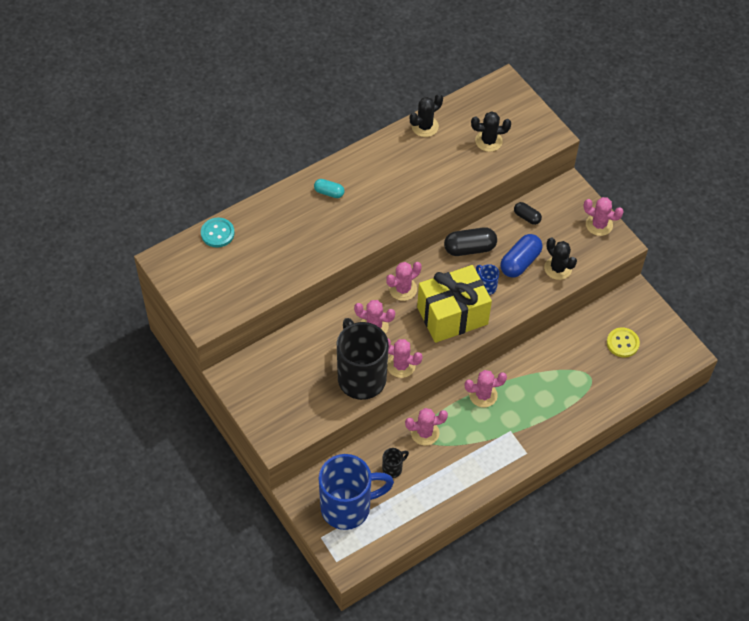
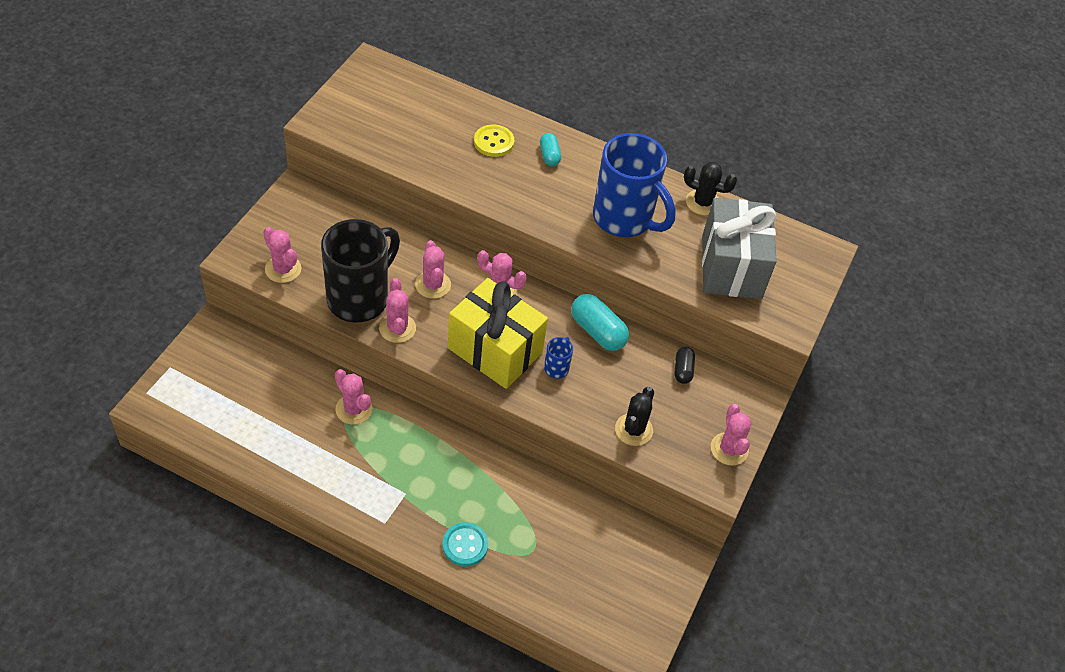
camera: 55 degrees right, 5 degrees down
turquoise button [201,217,235,247] -> turquoise button moved to [442,522,488,567]
blue mug [319,454,394,530] -> blue mug moved to [593,133,676,237]
black mug [382,448,409,478] -> none
black capsule [444,227,497,256] -> turquoise capsule [571,294,629,351]
pink cactus [465,370,507,407] -> pink cactus moved to [263,227,301,283]
black cactus [471,111,511,152] -> grey gift [702,198,777,299]
blue capsule [500,234,543,278] -> none
yellow button [607,328,640,358] -> yellow button moved to [474,125,514,157]

